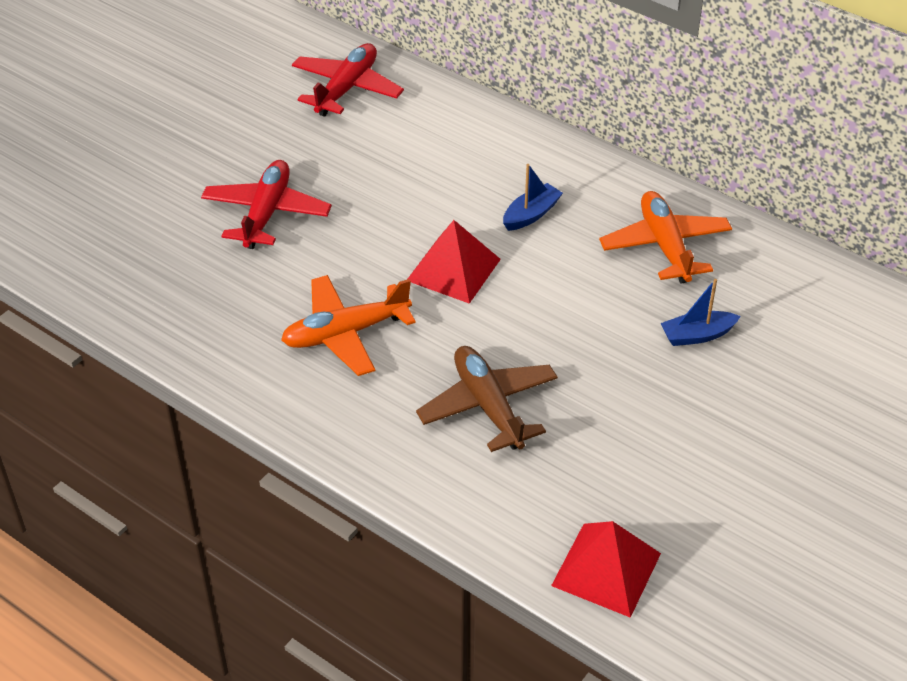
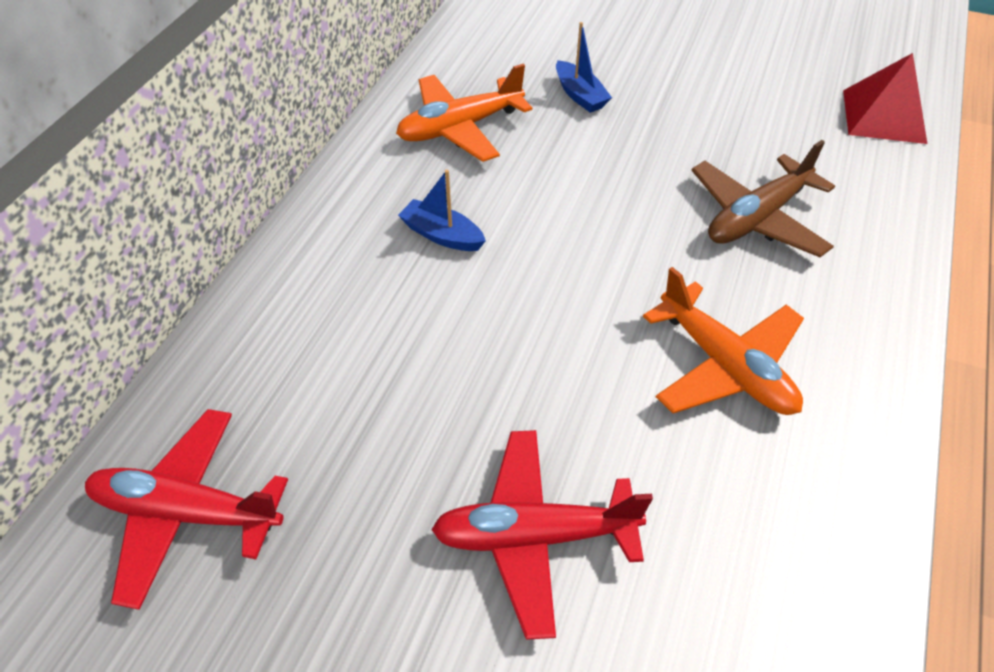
camera: 105 degrees left, 5 degrees up
red pyramid [408,220,501,304] -> none

